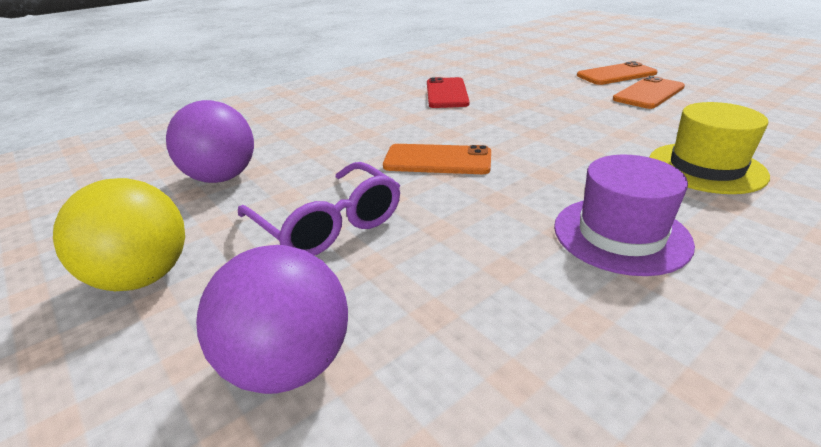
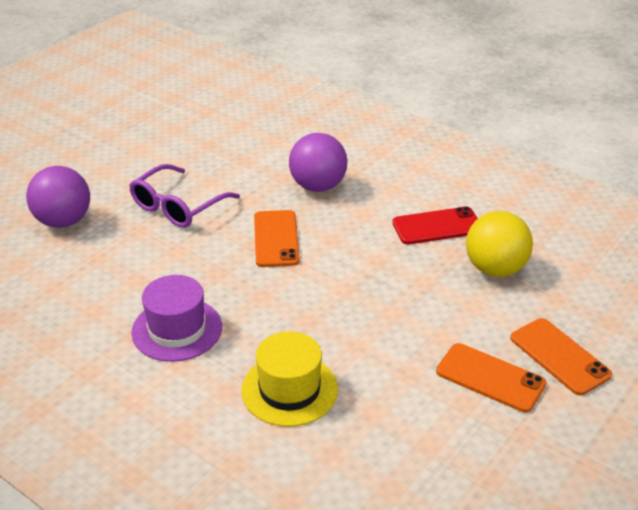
camera: 75 degrees right, 5 degrees up
yellow ball [53,178,185,291] -> yellow ball moved to [466,211,533,277]
purple ball [166,100,254,183] -> purple ball moved to [289,133,347,192]

